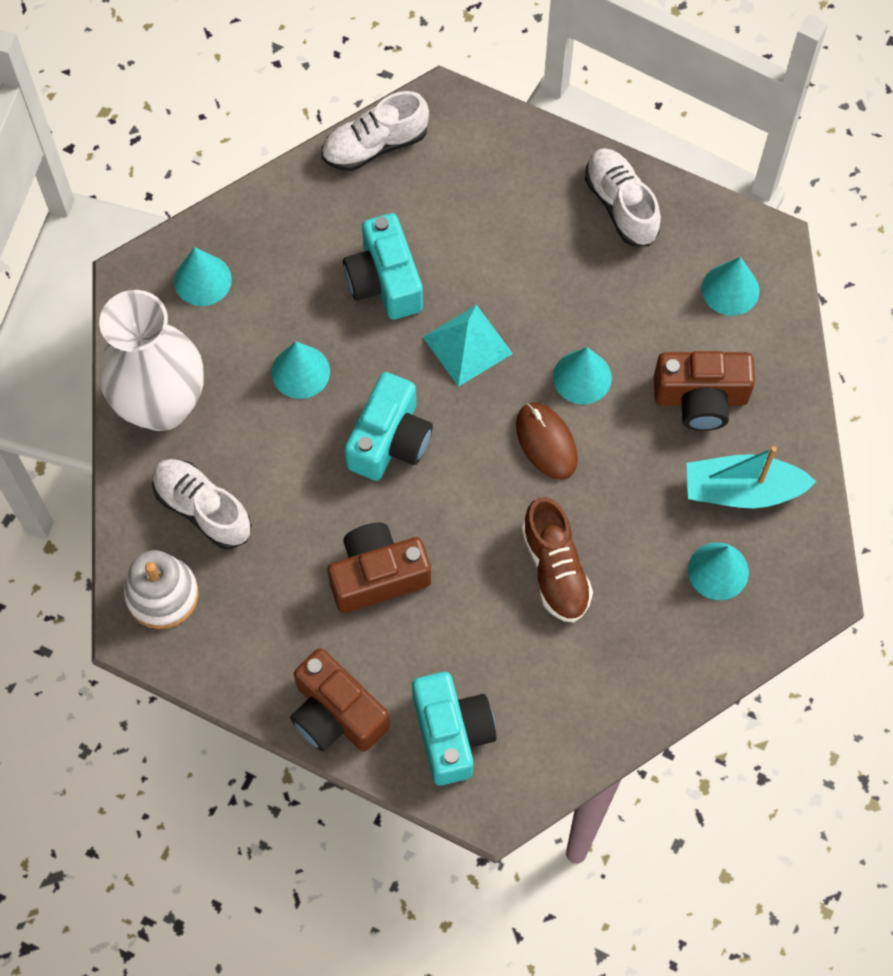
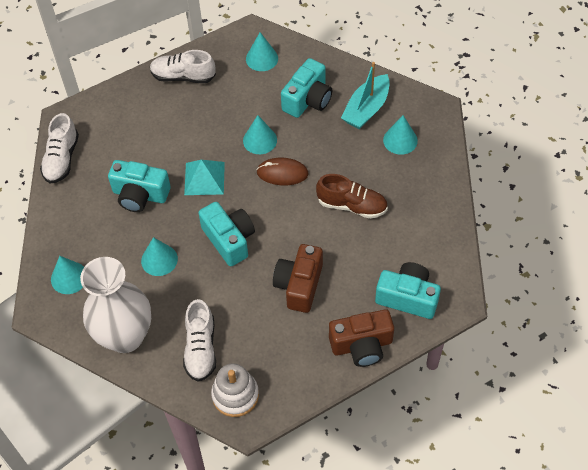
camera: 55 degrees left, 10 degrees down
white shoe [152,459,252,549] -> white shoe turned 75 degrees counterclockwise [183,299,216,382]
brown camera [654,351,755,431] -> turquoise camera [281,58,332,118]

